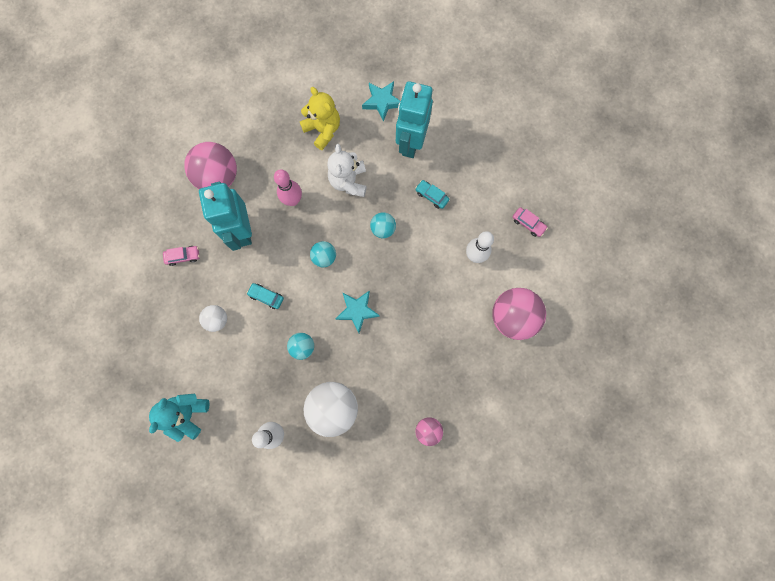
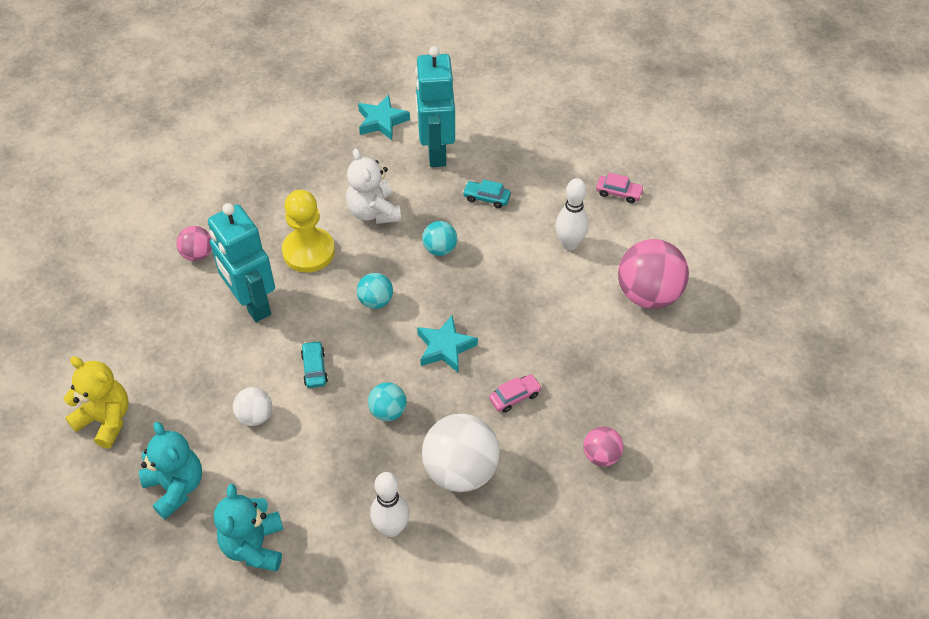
camera: 20 degrees left, 25 degrees down
pink car [163,246,200,266] -> pink car moved to [489,374,542,413]
pink ball [184,142,237,189] -> pink ball [176,226,212,261], size x0.52
turquoise car [247,283,284,309] -> turquoise car turned 75 degrees clockwise [301,341,328,388]
pink bowling pin [274,169,302,206] -> yellow pawn [282,190,335,273]
yellow teddy bear [300,87,340,150] -> yellow teddy bear moved to [64,356,129,449]
none -> turquoise teddy bear [139,422,202,519]

